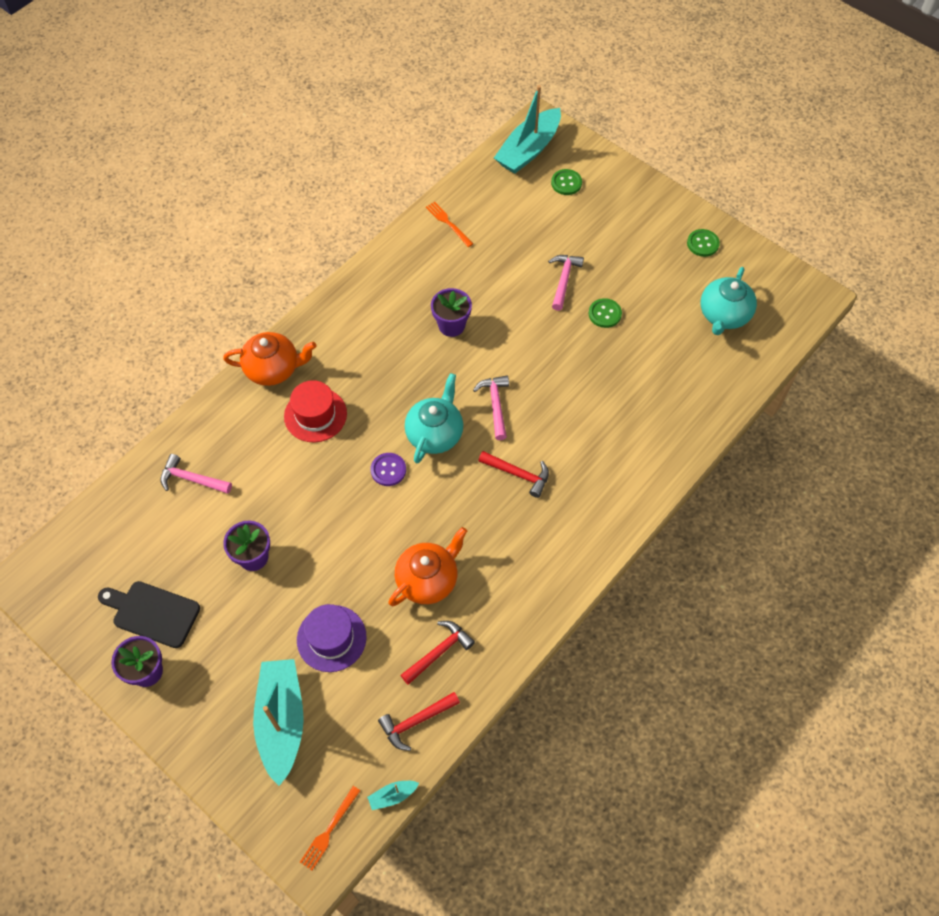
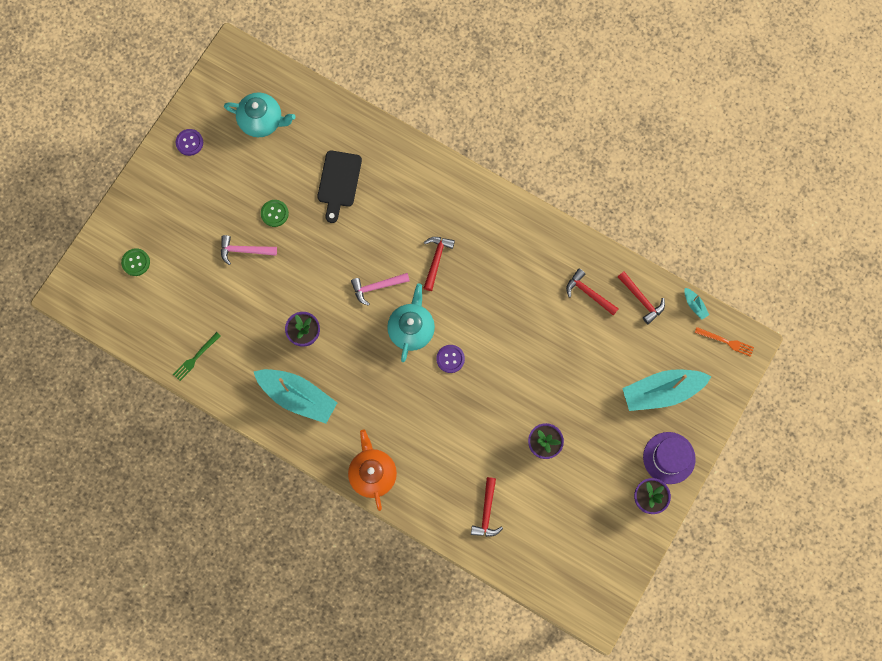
camera: 100 degrees left, 15 degrees up
black cutting board [98,581,200,648] -> black cutting board moved to [317,151,362,223]
pink hammer [160,454,232,494] -> red hammer [471,477,503,537]
red hat [284,380,347,442] -> none
purple hat [297,604,366,672] -> purple hat moved to [643,432,696,484]
orange teapot [388,527,467,606] -> none
turquoise teapot [405,373,463,463] -> turquoise teapot turned 90 degrees clockwise [387,284,435,362]
orange fork [426,201,473,247] -> green fork [173,332,221,381]
turquoise boat [494,85,561,174] -> turquoise boat moved to [254,369,337,424]
green button [687,229,720,257] -> purple button [176,129,203,156]

